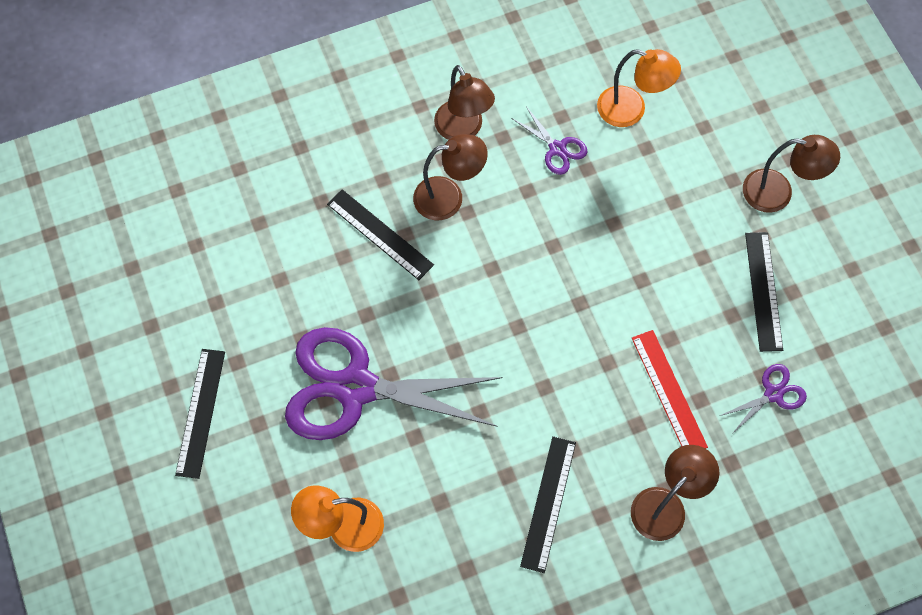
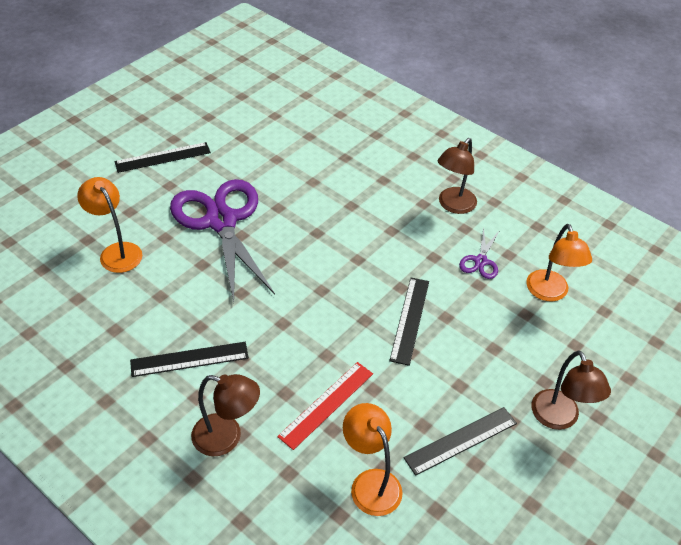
camera: 60 degrees right, 20 degrees down
black ruler [327,189,434,280] -> black ruler moved to [389,278,429,366]
brown lamp [413,134,488,220] -> none
purple scissors [720,364,807,434] -> orange lamp [343,403,403,516]

